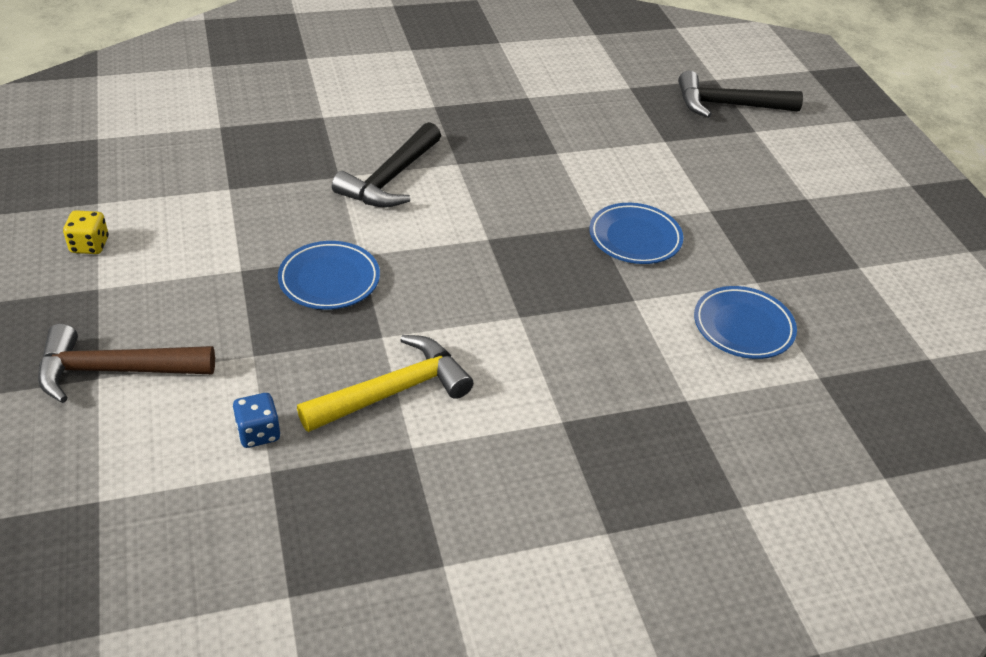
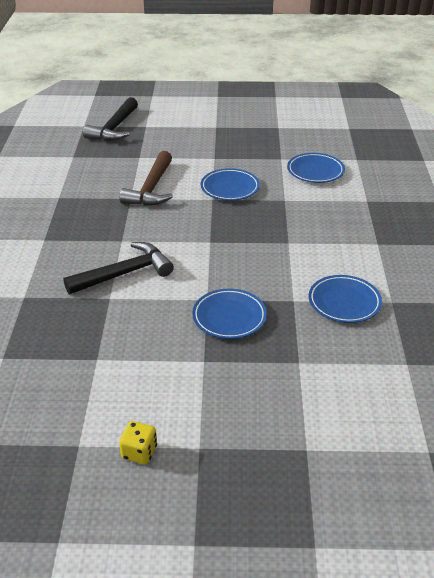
camera: 70 degrees left, 5 degrees down
brown hammer [38,324,215,403] -> brown hammer moved to [119,151,173,206]
blue dice [232,393,280,448] -> none
yellow hammer [297,335,473,432] -> blue plate [309,275,382,323]
black hammer [332,122,441,207] -> black hammer turned 75 degrees counterclockwise [63,242,174,294]

